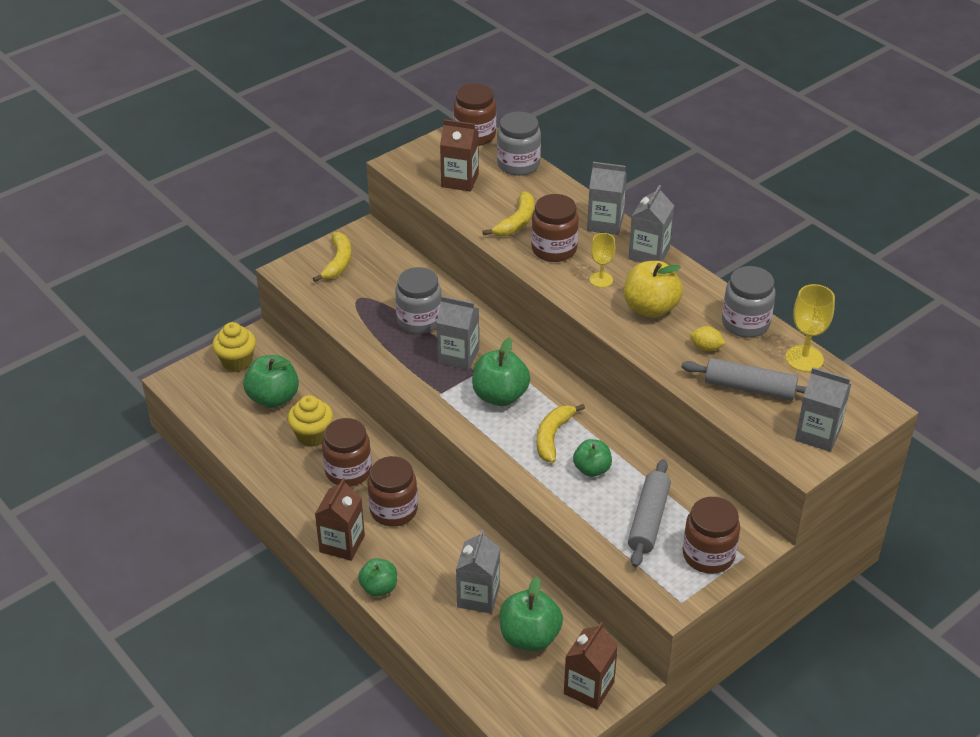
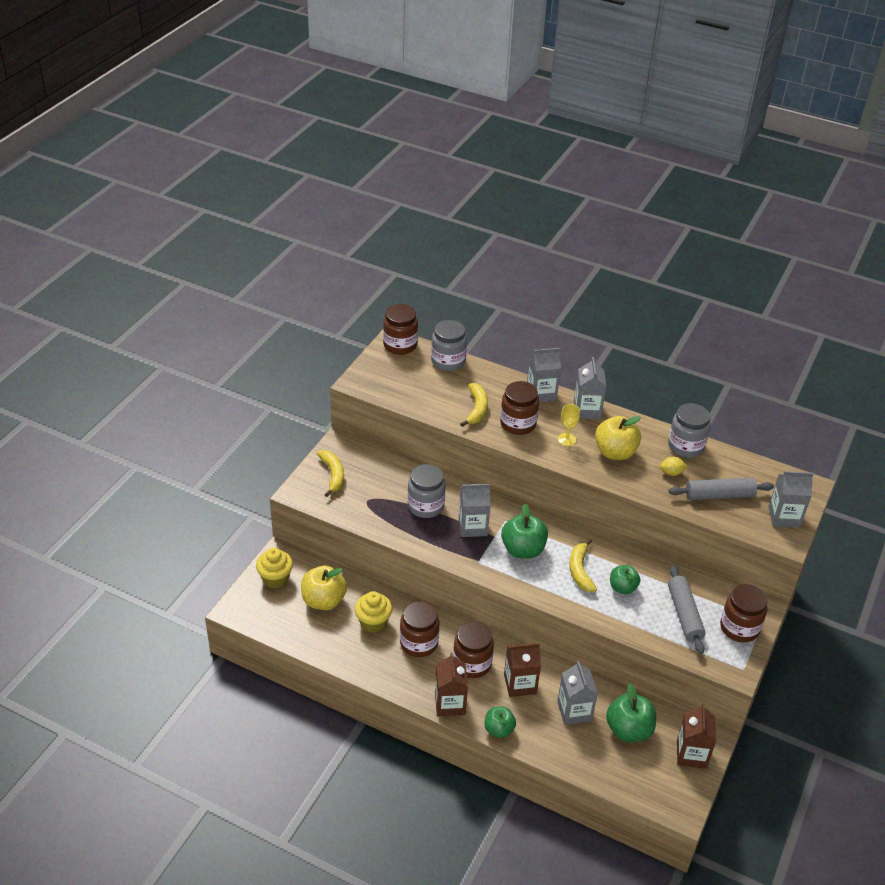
camera: 25 degrees left, 0 degrees up
green apple [243,355,299,408] -> yellow apple [301,565,347,610]
brown carton [440,119,479,192] -> brown carton moved to [504,643,541,697]
yellow goblet [785,284,835,372] -> none

